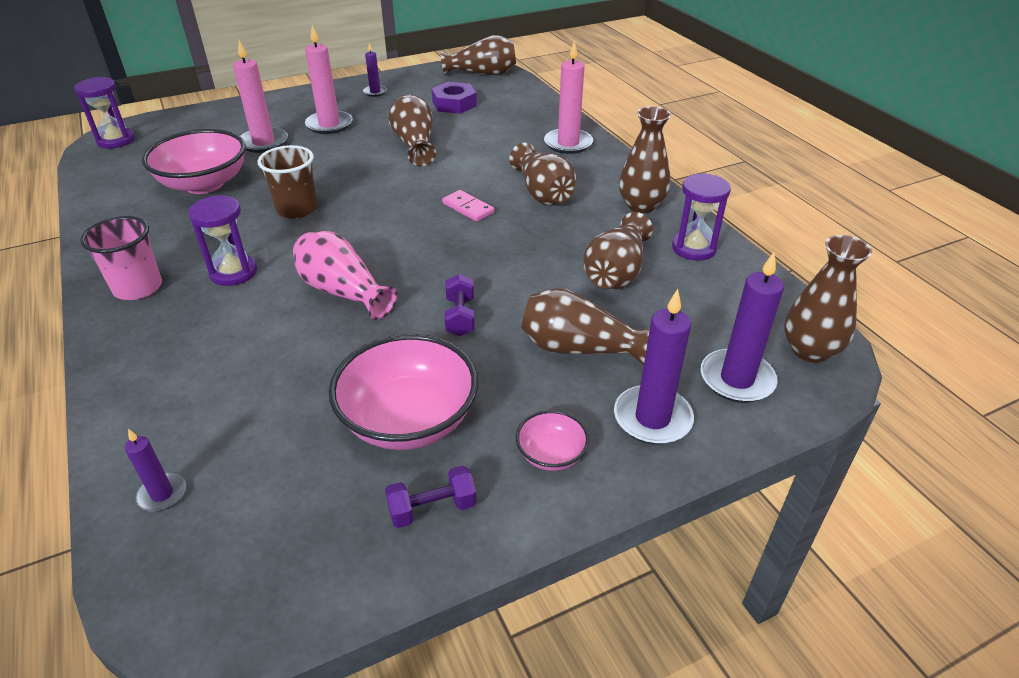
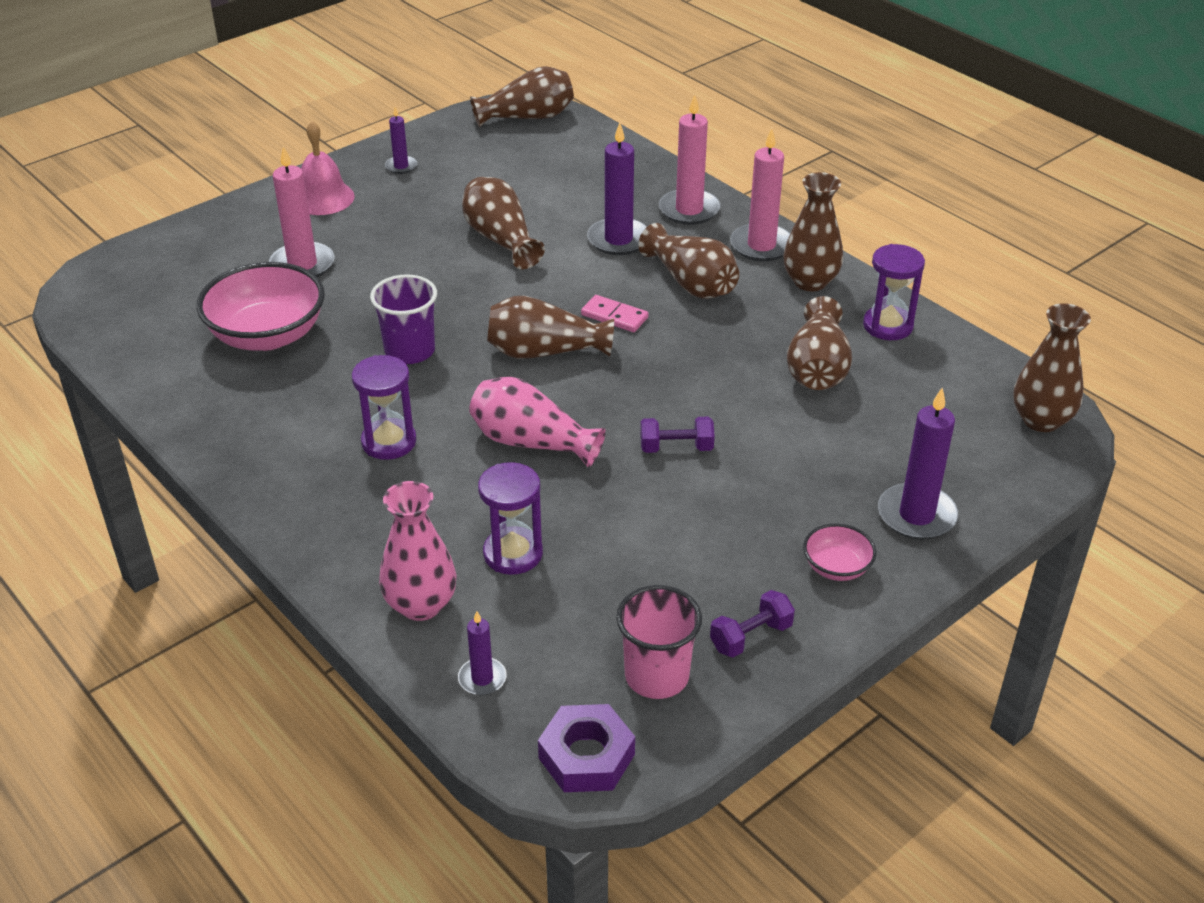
camera: 15 degrees left, 0 degrees up
purple hourglass [74,77,135,149] -> purple hourglass moved to [478,462,543,575]
pink cup [80,216,162,300] -> pink cup moved to [616,585,702,699]
brown cup [258,145,317,219] -> purple cup [370,274,437,364]
pink candle [305,25,353,134] -> pink candle moved to [730,128,790,261]
pink bowl [329,334,478,450] -> none
purple nut [432,82,477,114] -> purple nut moved to [538,704,635,792]
purple dumbbell [445,274,475,336] -> purple dumbbell turned 75 degrees counterclockwise [640,417,715,453]
brown vase [521,288,650,366] -> brown vase moved to [487,296,614,359]
purple candle [701,252,784,403] -> purple candle moved to [587,123,647,255]
none -> pink bell [301,121,355,215]
none -> pink vase [379,481,457,621]

